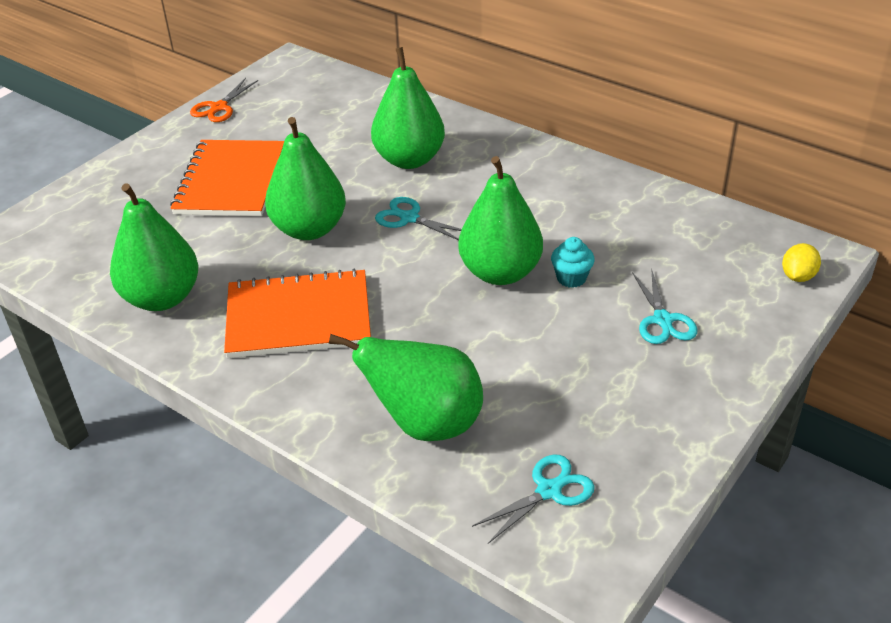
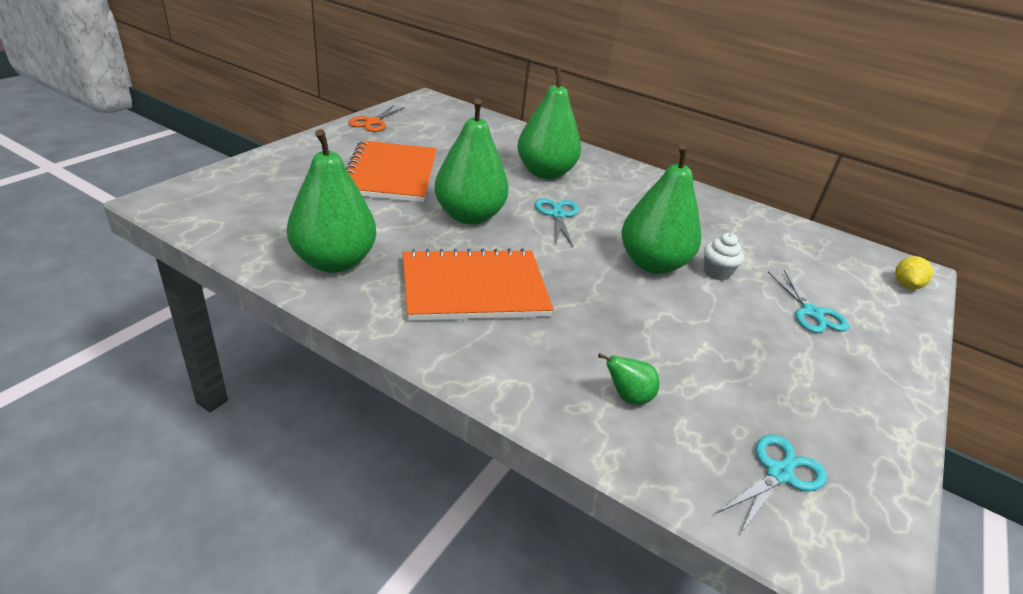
camera: 10 degrees left, 5 degrees down
green pear [329,334,483,441] -> green pear [598,353,660,405], size x0.44
turquoise scissors [375,197,462,240] -> turquoise scissors turned 60 degrees clockwise [535,198,579,247]
turquoise cupcake [551,237,595,288] -> white cupcake [704,233,744,281]

